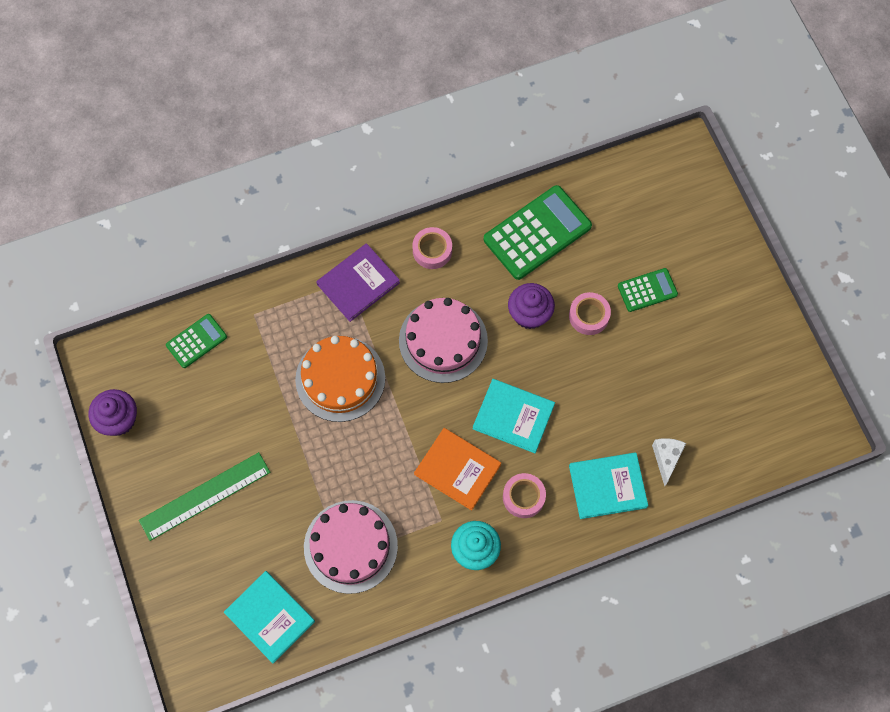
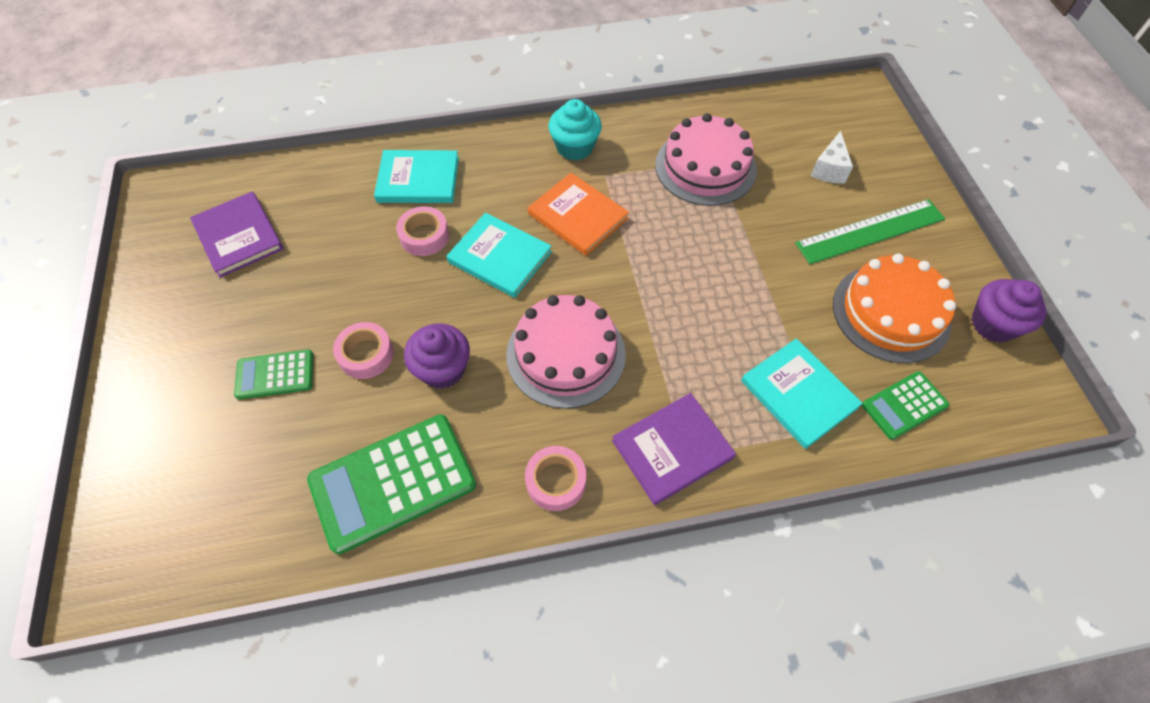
camera: 170 degrees left, 10 degrees down
turquoise book [224,571,315,663] -> turquoise book moved to [741,338,863,449]
orange cake [295,336,385,422] -> orange cake moved to [833,254,956,363]
pink tape [503,473,546,518] -> pink tape moved to [396,206,449,256]
white cheese [652,438,686,486] -> white cheese moved to [811,131,853,183]
none -> purple book [190,191,284,278]

